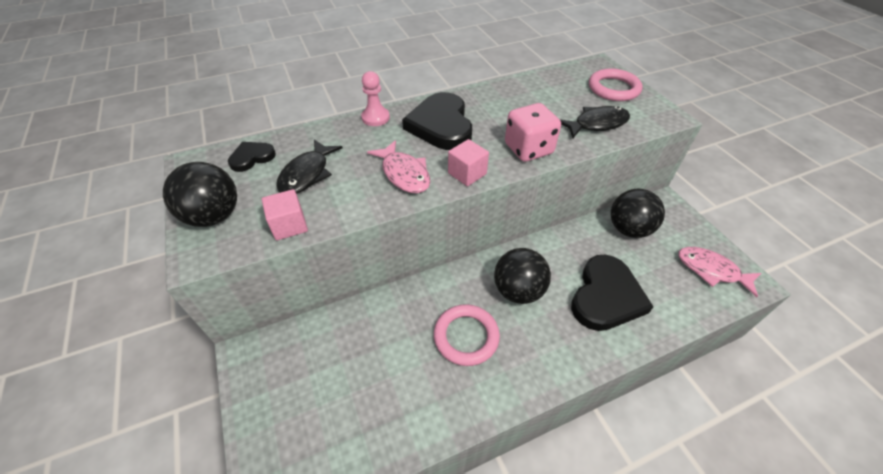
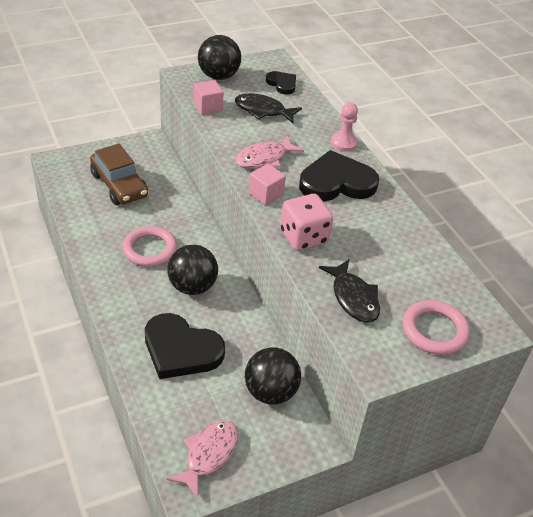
camera: 85 degrees right, 5 degrees down
none -> brown car [90,144,148,205]

